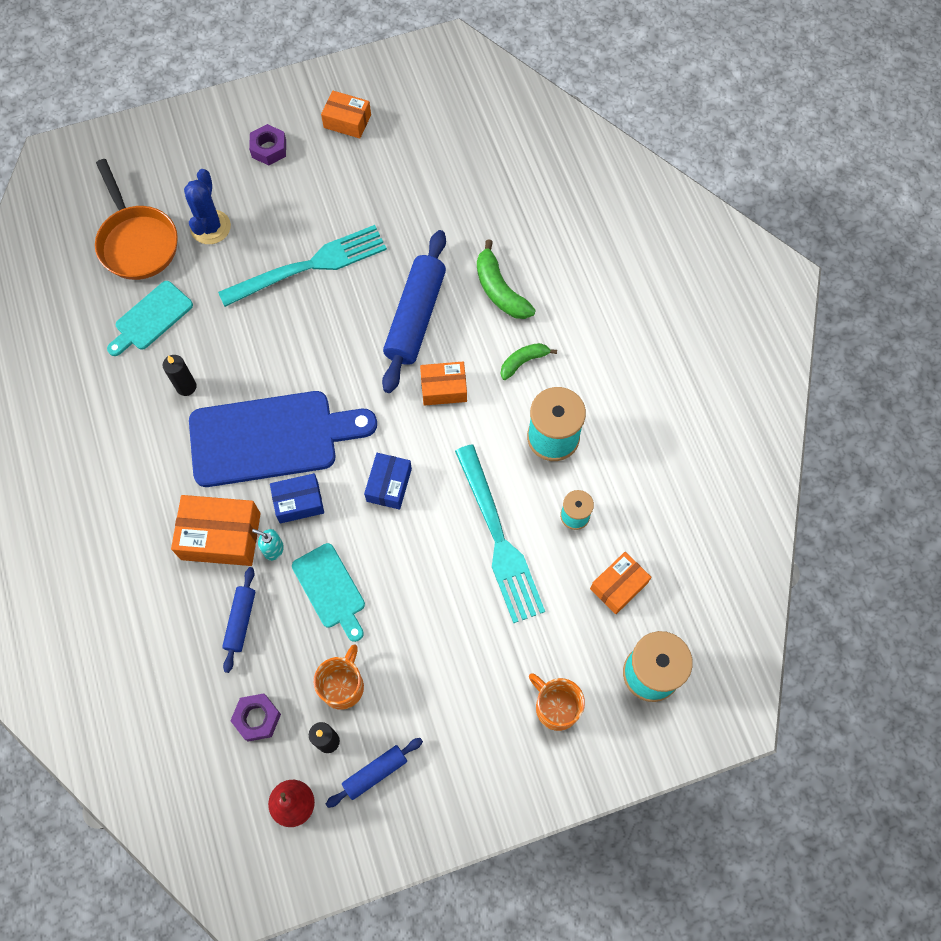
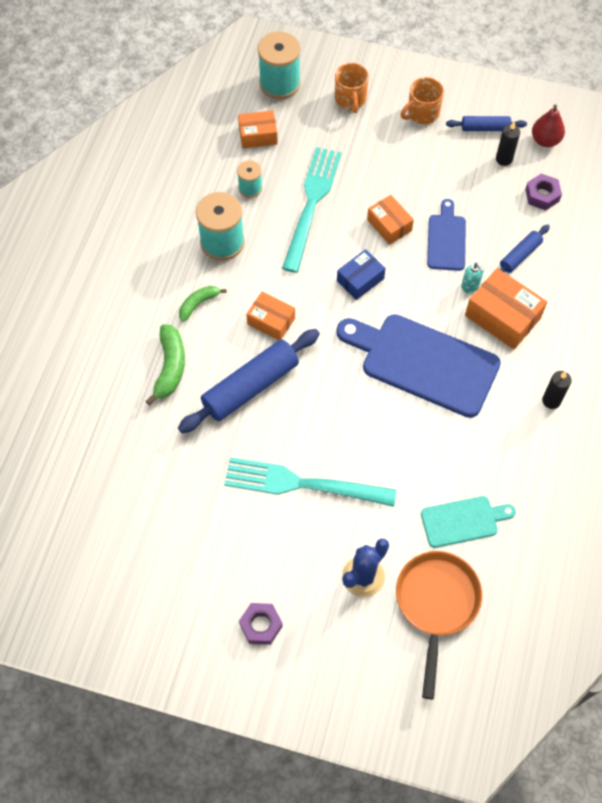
camera: 145 degrees left, 5 degrees down
black candle [163,355,197,396] -> black candle moved to [542,371,572,409]
blue box [270,473,324,523] -> none
turquoise cutting board [292,543,365,642] -> blue cutting board [427,199,466,271]
orange mug [314,644,364,710] -> orange mug moved to [400,77,444,124]
orange box [321,91,371,138] -> orange box moved to [367,195,414,245]
green banana [501,343,557,380] -> green banana turned 135 degrees clockwise [179,286,226,322]

